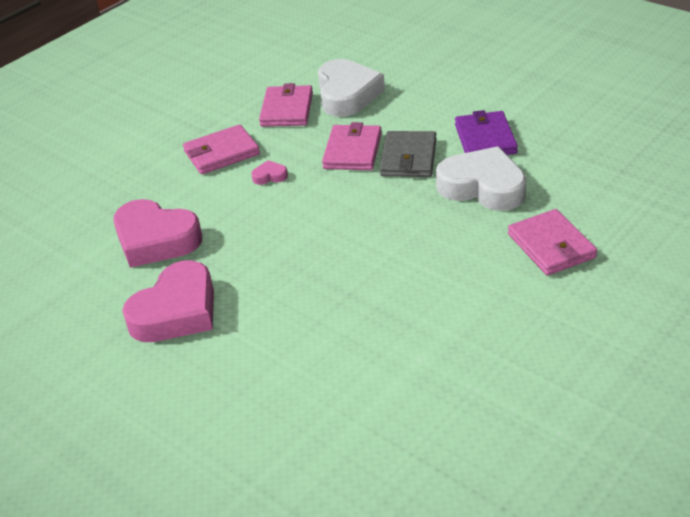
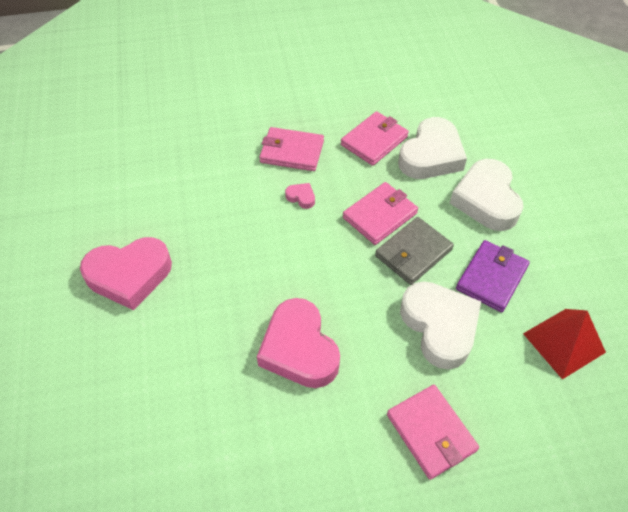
camera: 35 degrees right, 15 degrees up
pink heart [113,199,202,268] -> pink heart moved to [257,298,340,388]
pink wallet [508,209,597,276] -> pink wallet turned 45 degrees counterclockwise [387,385,479,480]
none -> white heart [450,159,523,231]
none -> red pyramid [523,309,606,379]

